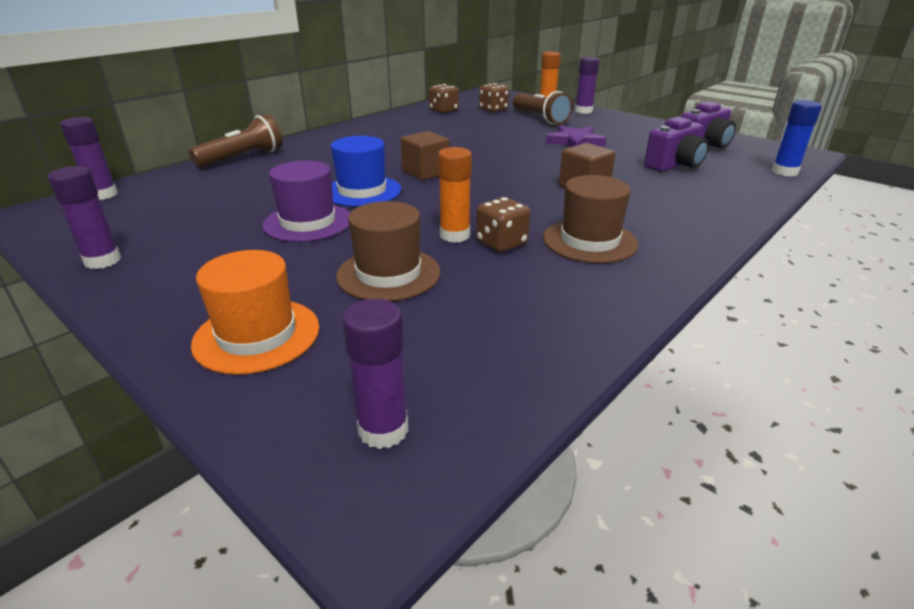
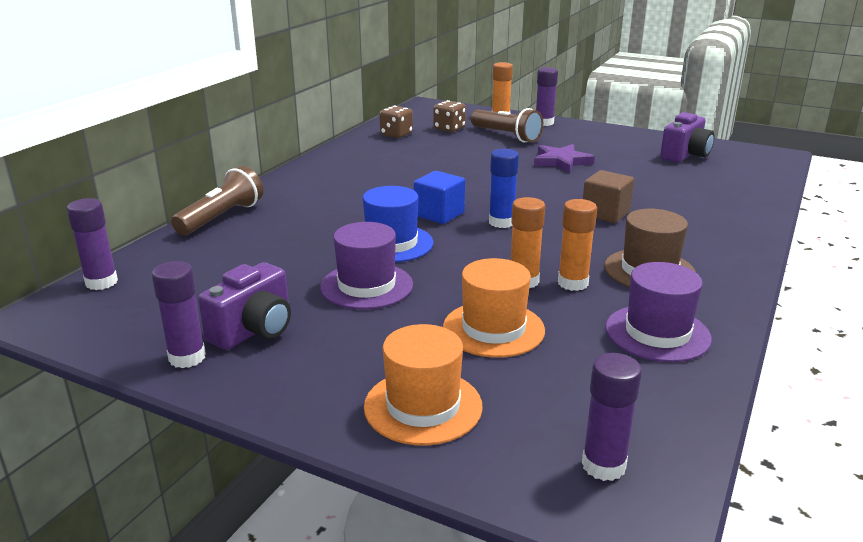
camera: 15 degrees left, 5 degrees down
brown hat [336,201,441,301] -> orange hat [443,258,545,358]
brown cube [400,131,449,180] -> blue cube [414,171,465,224]
brown dice [476,197,530,252] -> orange glue stick [558,199,597,291]
purple camera [644,117,709,172] -> purple camera moved to [198,262,291,350]
blue glue stick [772,100,822,177] -> blue glue stick moved to [489,149,519,228]
none -> purple hat [605,262,712,362]

